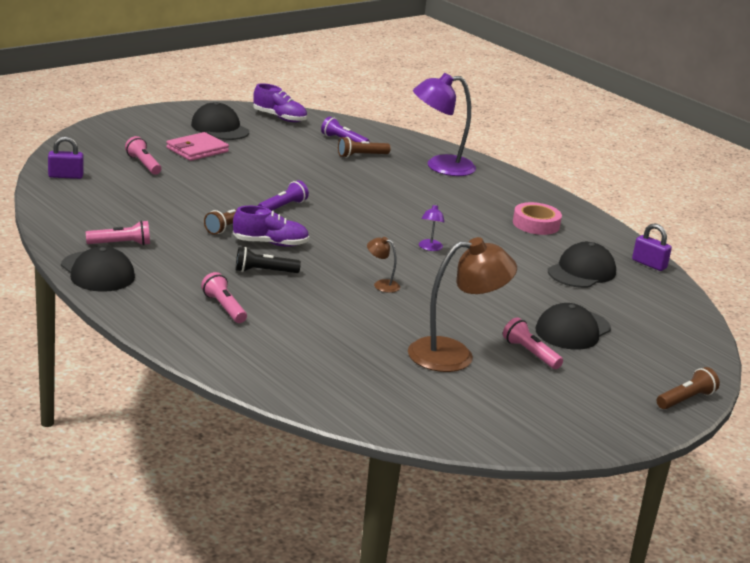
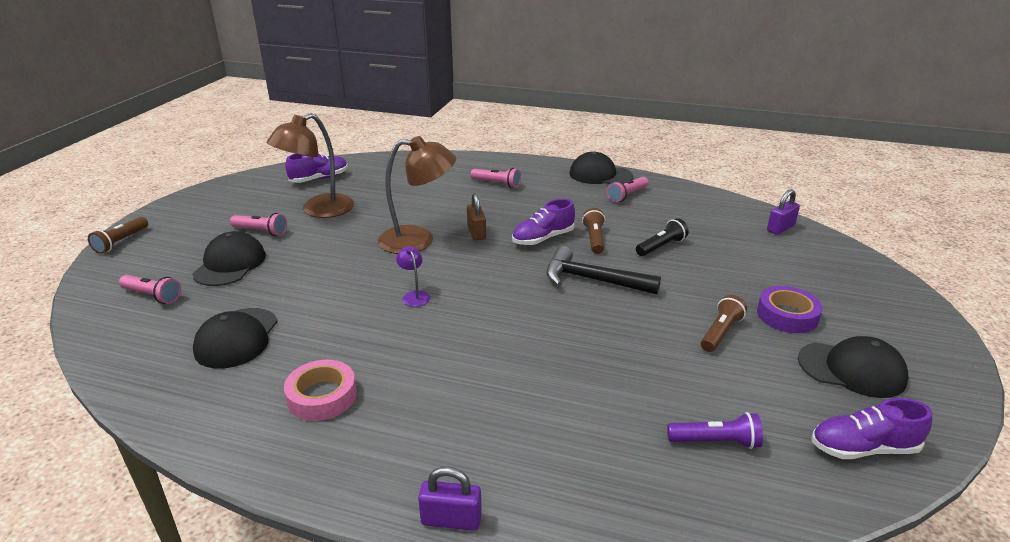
camera: 150 degrees right, 5 degrees up
pink flashlight [125,136,161,175] -> pink flashlight moved to [119,275,181,304]
pink wallet [166,132,229,161] -> purple tape [757,286,823,333]
black flashlight [236,247,301,273] -> black flashlight moved to [636,218,689,256]
purple flashlight [258,180,309,211] -> black hammer [546,246,661,295]
brown flashlight [338,137,391,158] -> brown flashlight moved to [701,295,747,352]
brown lamp [367,237,400,293] -> brown lamp [378,136,456,254], size x2.28
purple lamp [413,73,476,176] -> none
purple padlock [632,223,672,271] -> purple padlock moved to [418,467,482,531]
none -> purple shoe [285,153,348,183]
none -> brown padlock [467,193,486,241]

